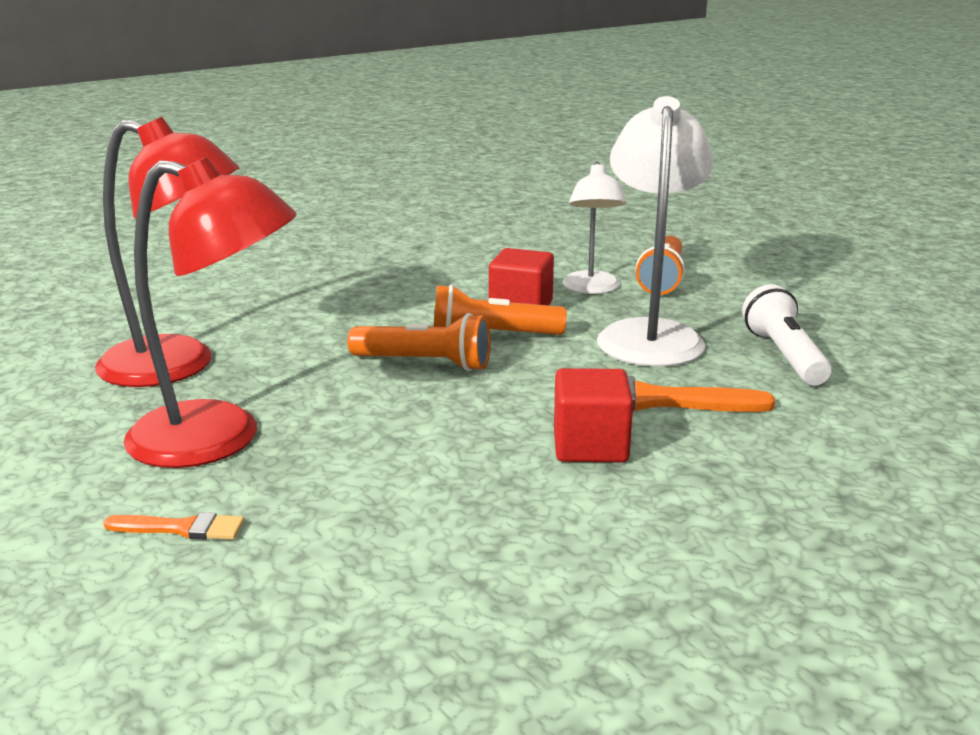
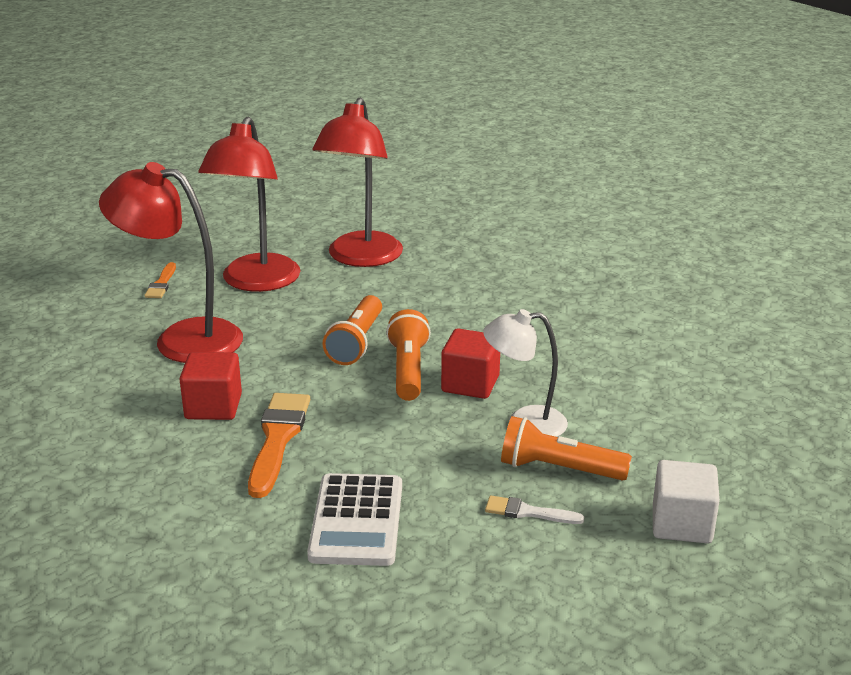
camera: 90 degrees right, 5 degrees up
white lamp [597,96,714,367] -> none
white flashlight [742,284,832,386] -> white calculator [307,473,402,566]
none -> red lamp [99,162,243,363]
none -> white brush [485,496,584,524]
none -> white cube [653,460,720,544]

